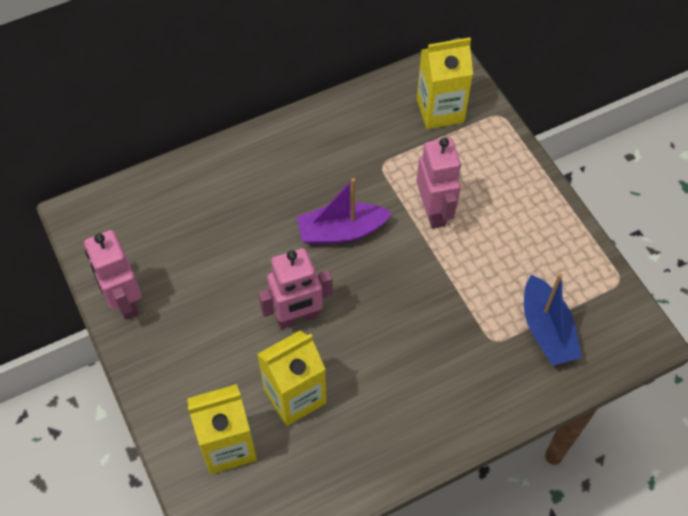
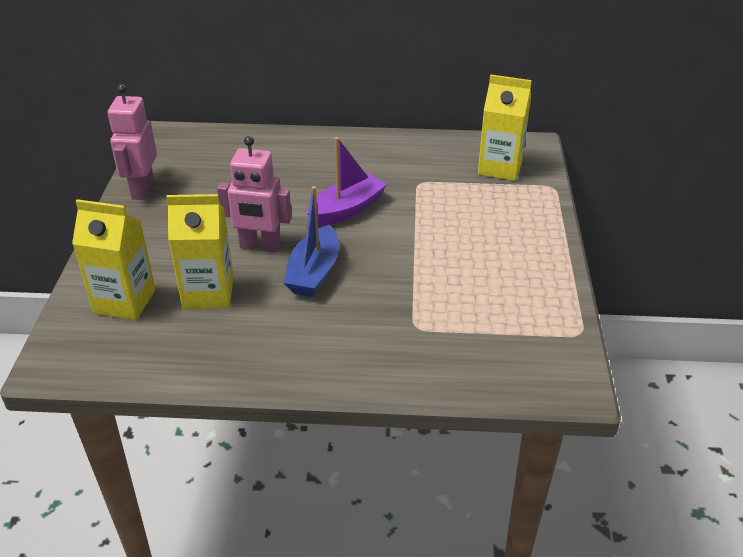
camera: 30 degrees right, 20 degrees down
purple boat [297,178,392,245] -> purple boat turned 120 degrees clockwise [308,137,387,226]
pink robot [417,137,461,229] -> none
blue boat [524,273,582,366] -> blue boat moved to [283,186,339,297]

